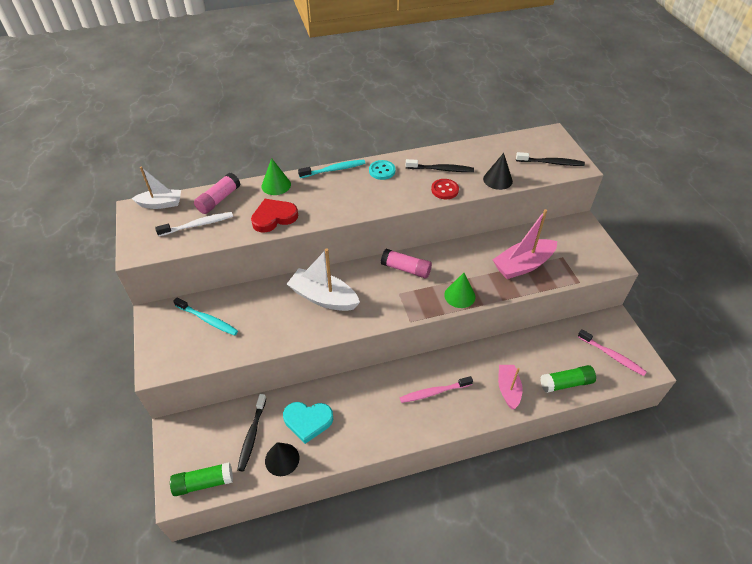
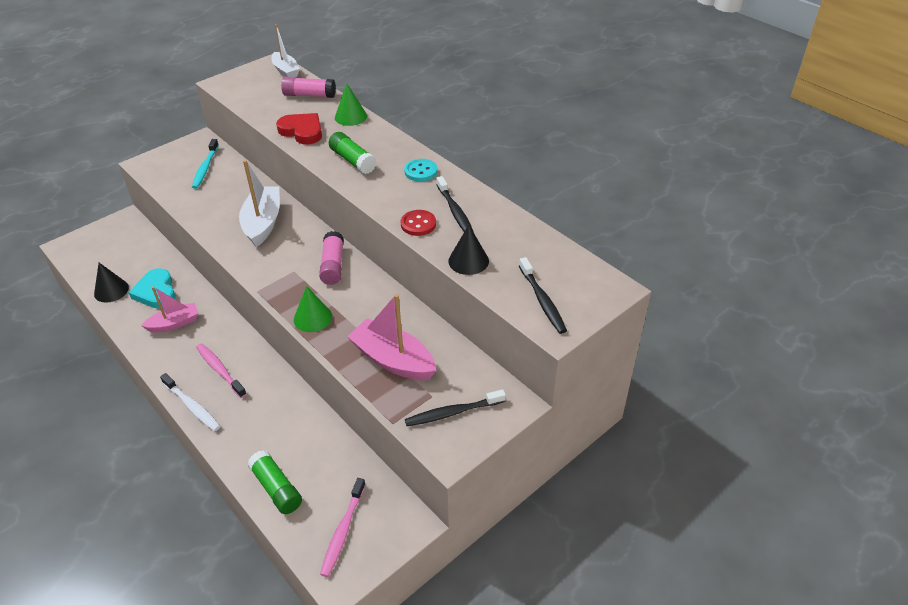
camera: 65 degrees right, 5 degrees down
white toothbrush [155,212,233,236] -> white toothbrush moved to [160,373,220,431]
green glue stick [170,462,233,496] -> green glue stick moved to [329,132,377,174]
black toothbrush [237,394,266,471] -> black toothbrush moved to [405,389,506,426]
turquoise toothbrush [298,160,365,178] -> none
pink boat [498,365,523,410] -> pink boat moved to [141,286,198,333]

